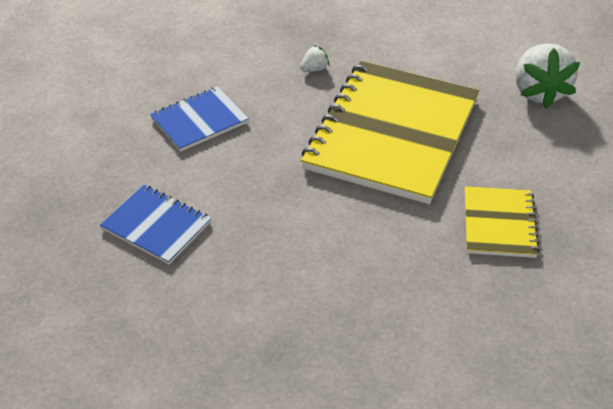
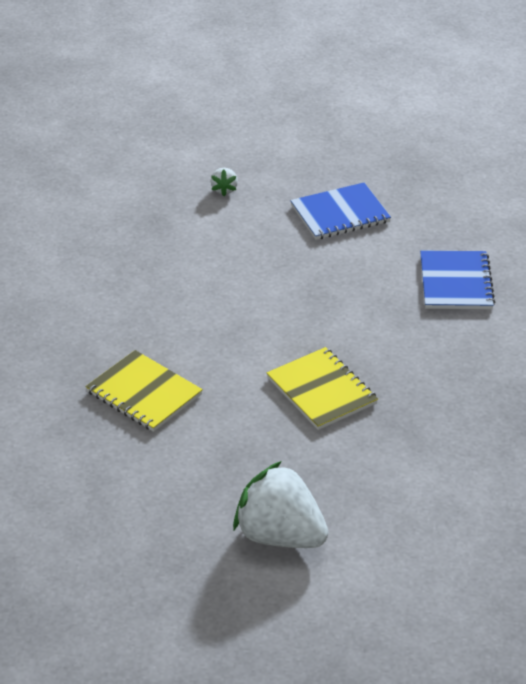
camera: 125 degrees right, 5 degrees down
white strawberry [300,46,329,72] -> white strawberry moved to [211,168,238,196]
yellow notebook [301,61,479,204] -> yellow notebook [267,347,378,430], size x0.48

